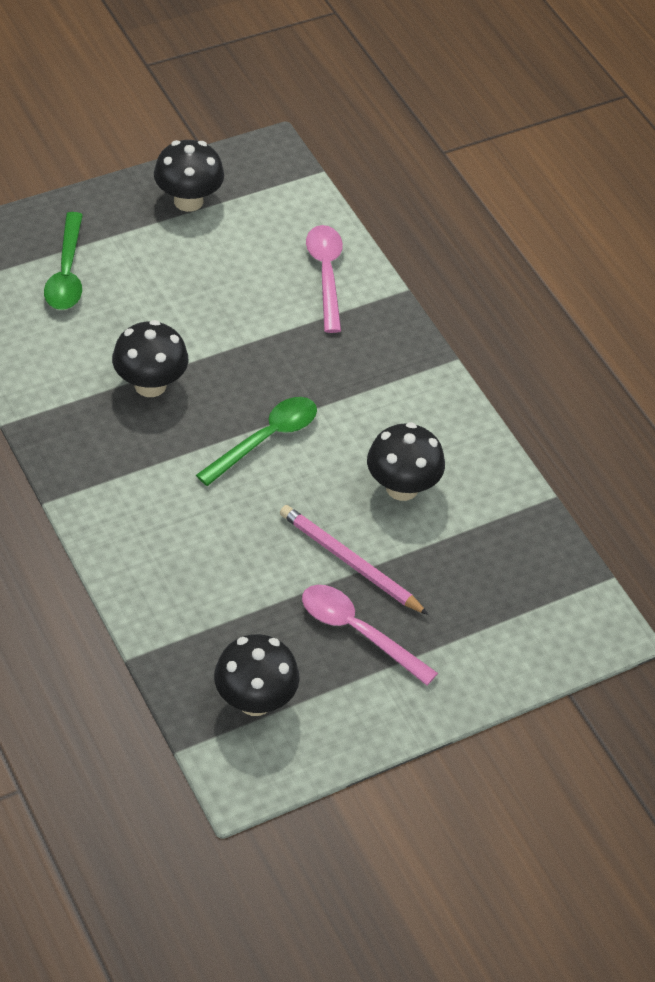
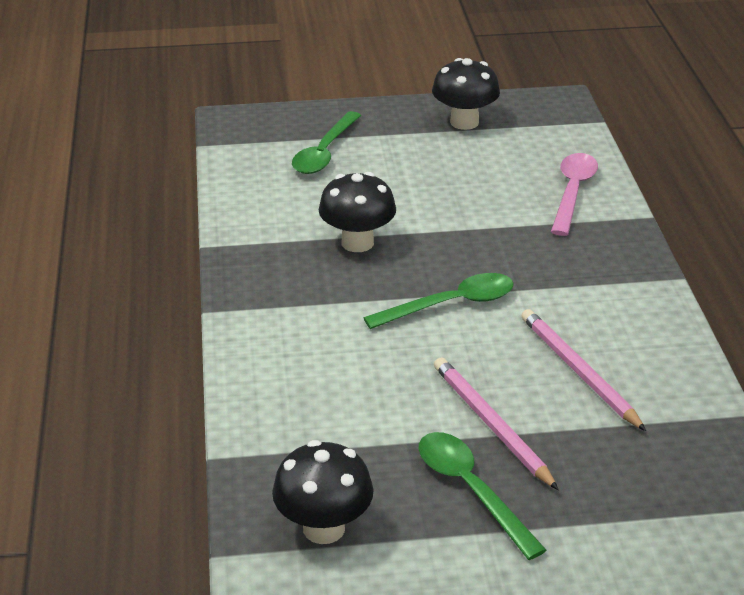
camera: 25 degrees right, 15 degrees down
pink spoon [302,585,438,686] -> green spoon [419,432,546,560]
black mushroom [367,422,445,501] -> pink pencil [521,309,646,431]

